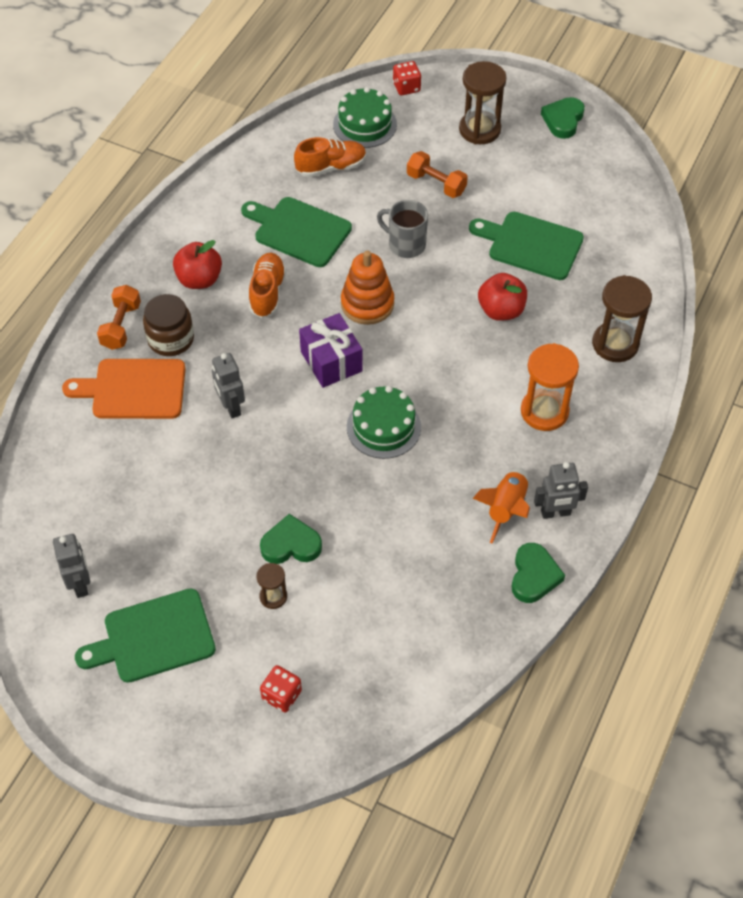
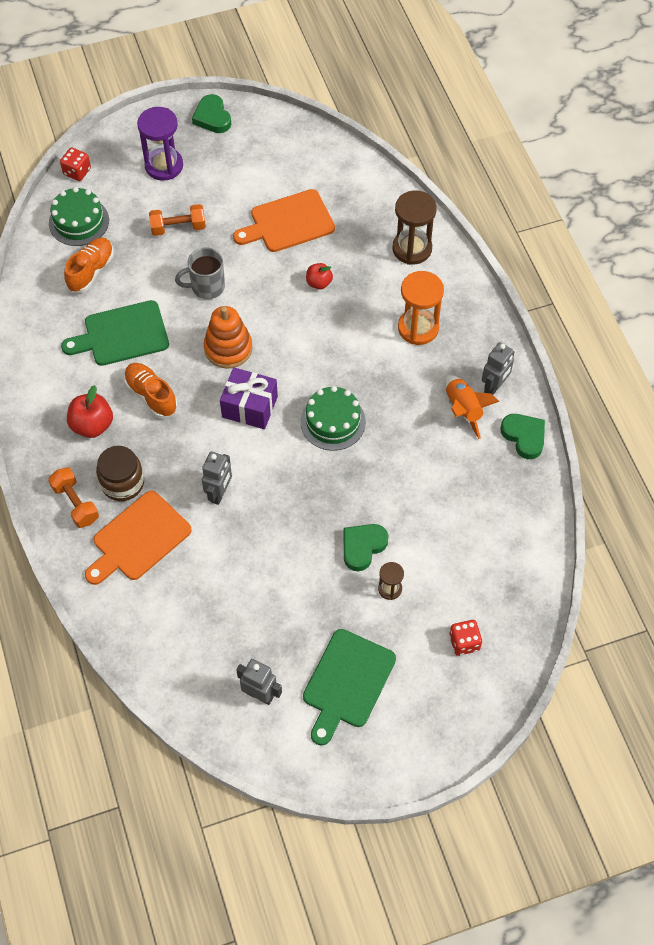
camera: 45 degrees left, 5 degrees up
grey robot [212,353,245,418] -> grey robot turned 90 degrees counterclockwise [202,451,232,505]
brown hourglass [459,61,507,144] -> purple hourglass [137,107,183,181]
green cutting board [469,212,584,280] -> orange cutting board [233,189,335,252]
red apple [478,273,527,321] -> red apple [306,263,333,289], size x0.63

